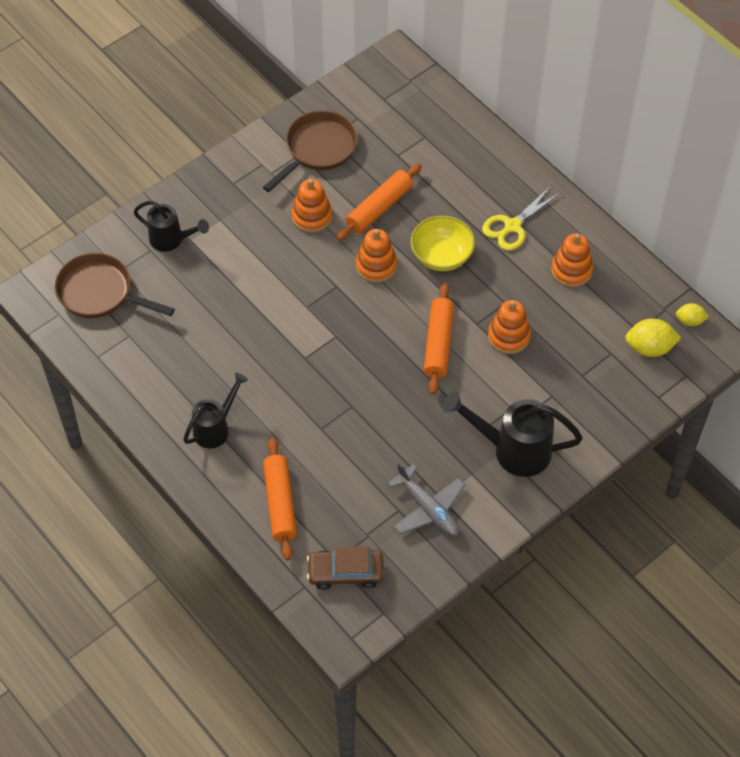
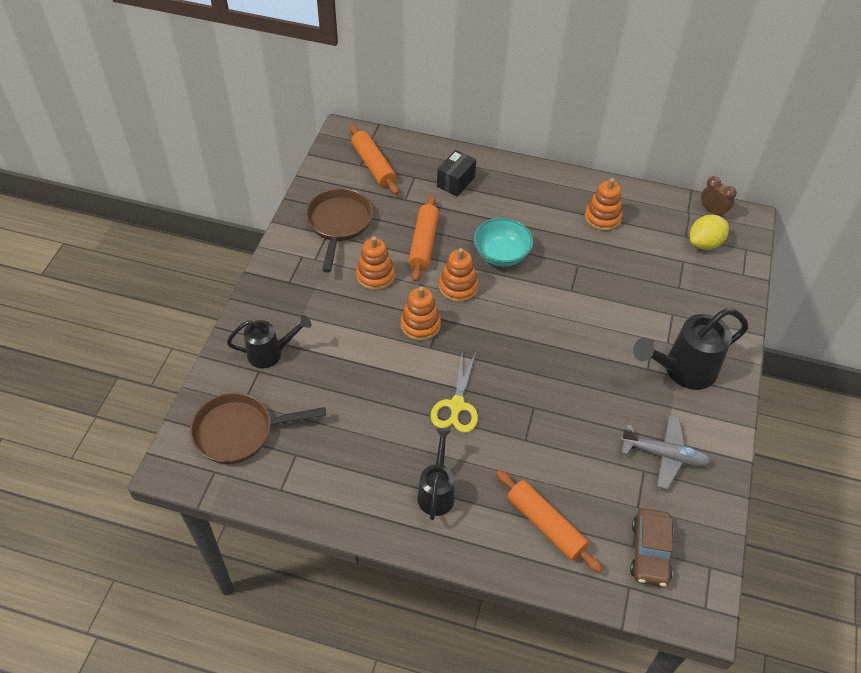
camera: 35 degrees left, 5 degrees down
brown car [307,546,384,590] -> brown car turned 45 degrees counterclockwise [630,508,673,587]
yellow bowl [410,216,475,271] -> turquoise bowl [473,218,533,267]
orange rolling pin [424,283,454,394] -> orange rolling pin moved to [350,125,399,195]
yellow scissors [482,187,560,250] -> yellow scissors moved to [431,353,478,433]
orange stacking toy [488,300,531,354] -> orange stacking toy moved to [400,286,441,341]
yellow lemon [676,303,709,326] -> brown clock [701,176,737,218]
none -> black box [437,150,476,197]

